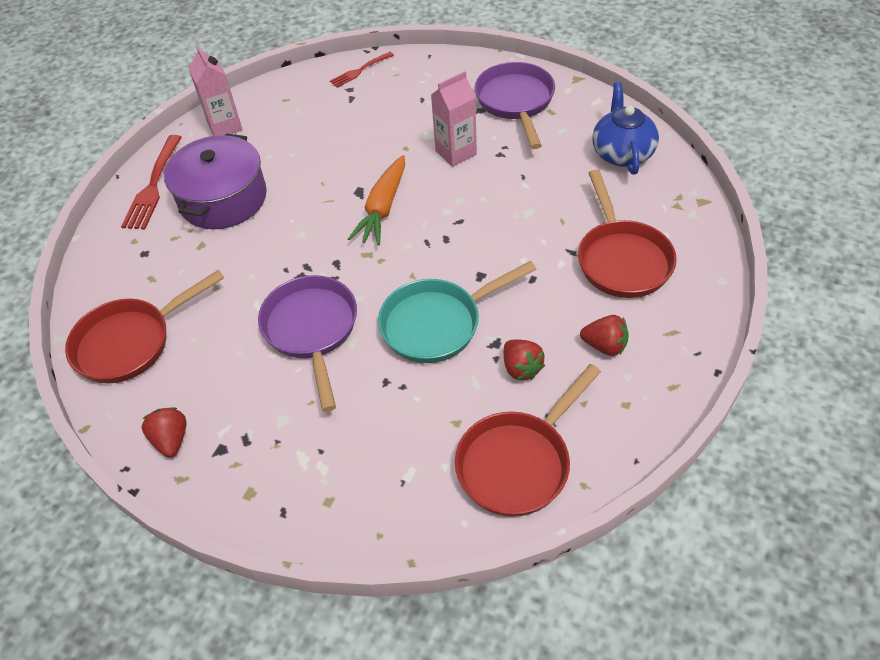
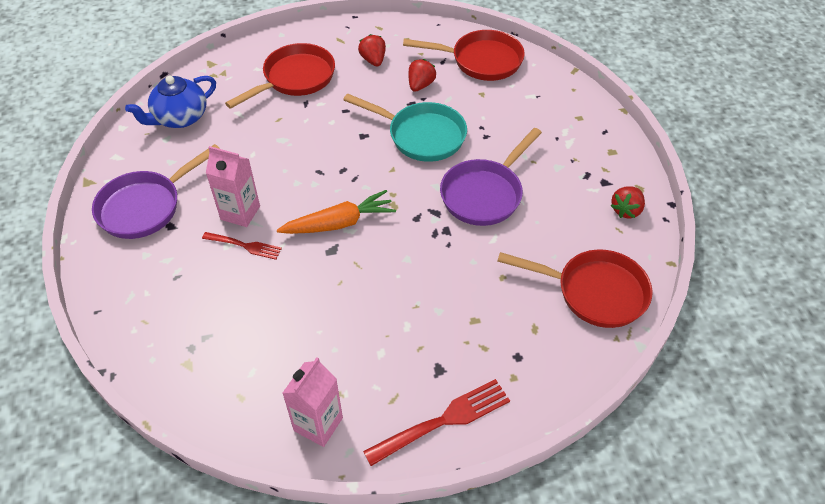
camera: 130 degrees left, 0 degrees up
purple pot [164,133,267,229] -> none
red fork [330,52,394,88] -> red fork moved to [202,232,282,260]

